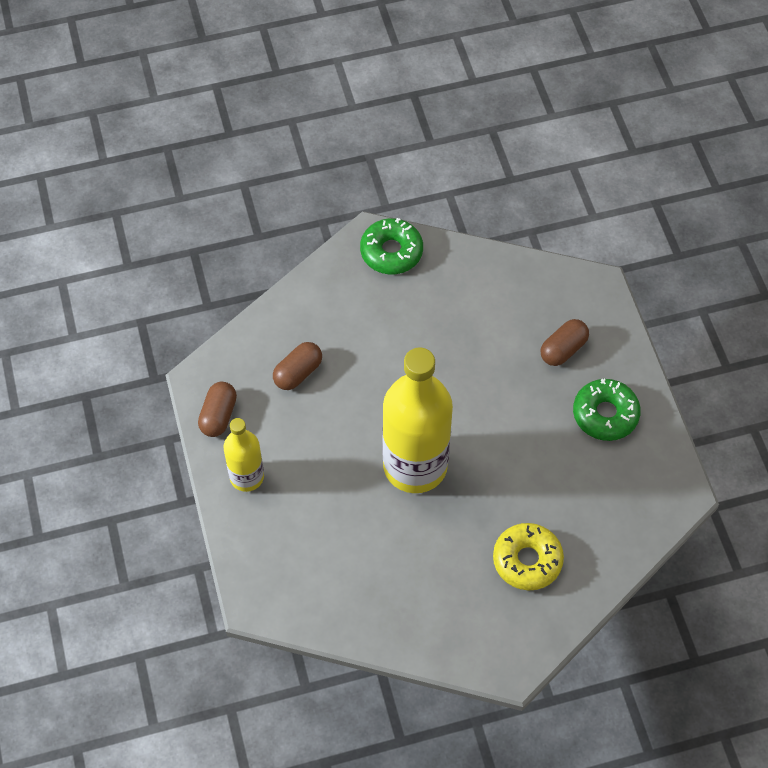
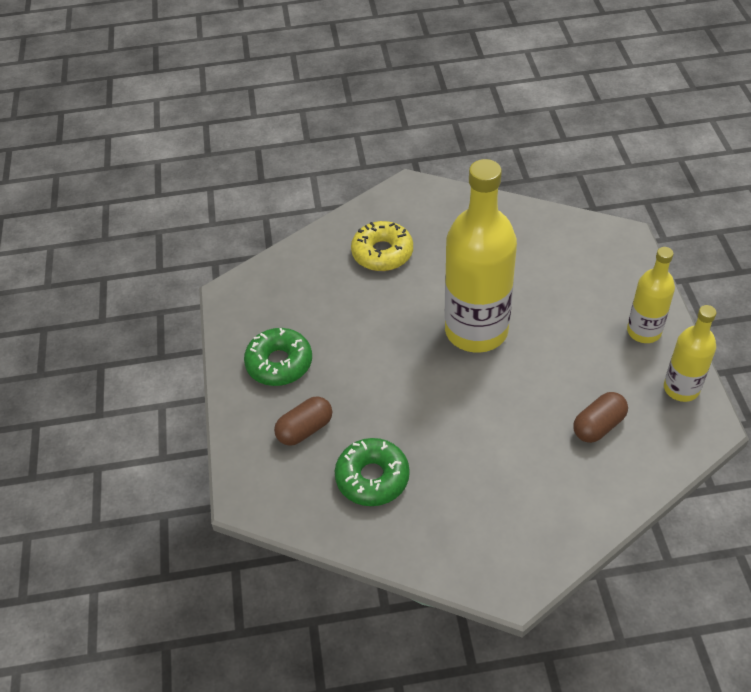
camera: 170 degrees left, 10 degrees down
brown capsule [198,382,237,437] -> yellow bottle [664,305,716,402]
green donut [360,218,423,274] -> green donut moved to [335,438,410,506]

